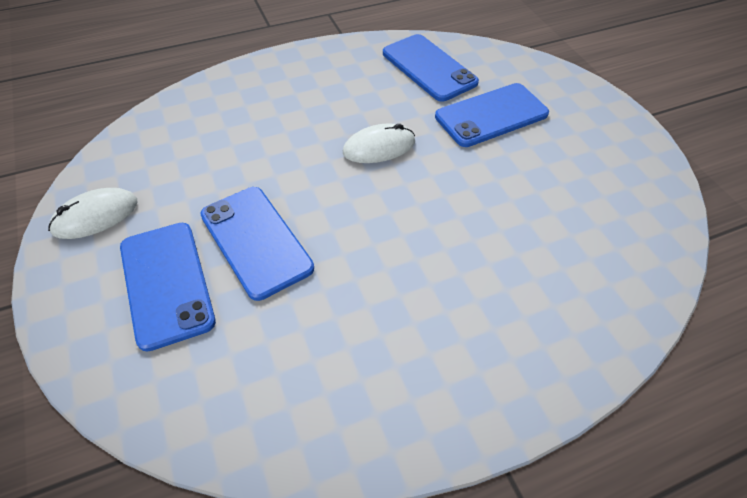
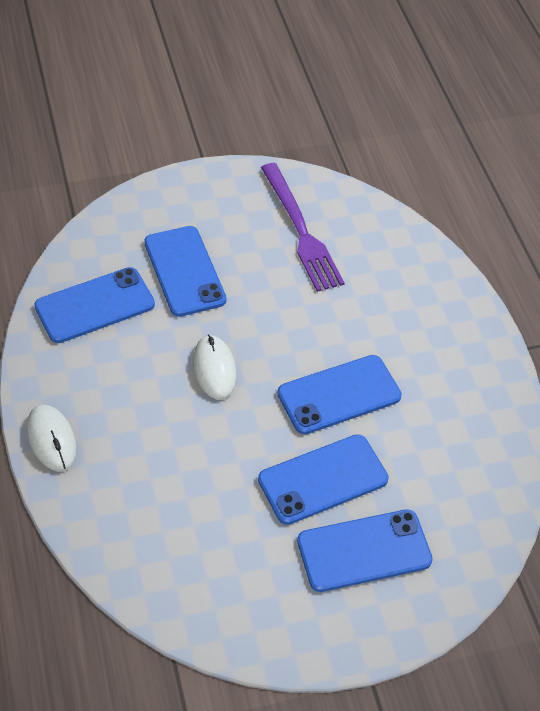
camera: 85 degrees left, 0 degrees up
white mouse [48,188,138,239] -> white mouse moved to [27,405,77,471]
none -> purple fork [261,163,345,292]
none -> blue phone [277,355,402,435]

